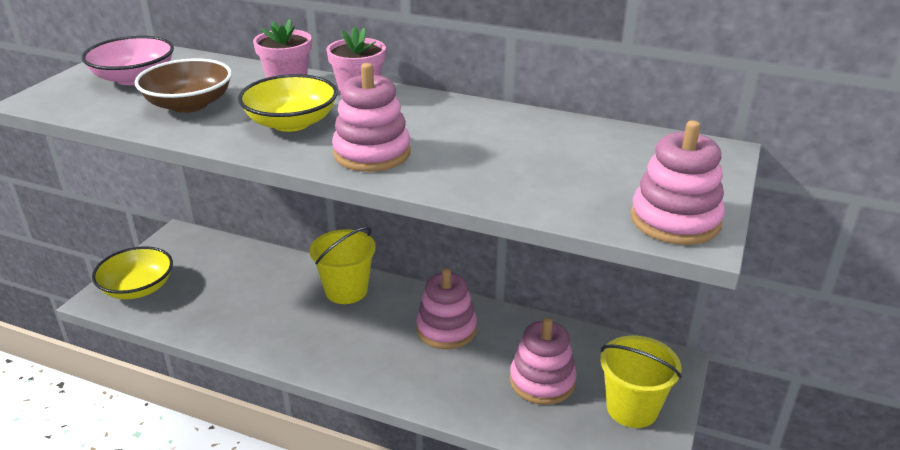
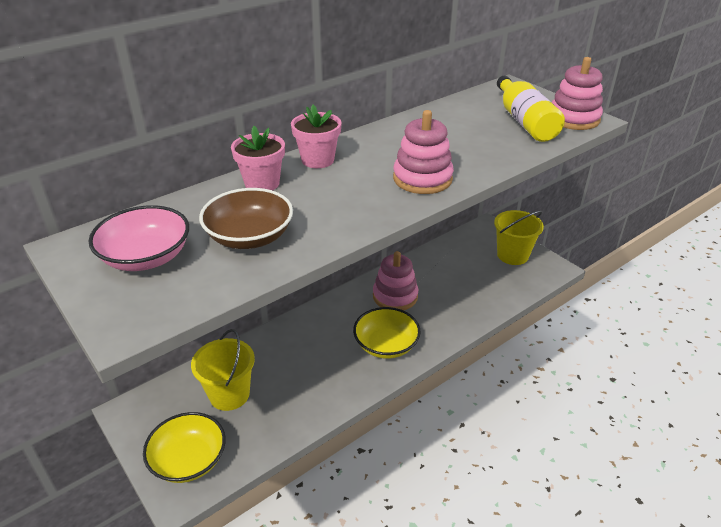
camera: 60 degrees left, 5 degrees up
yellow bowl [238,74,337,132] -> yellow bowl moved to [353,307,421,359]
yellow bucket [309,227,376,304] -> yellow bucket moved to [191,329,255,411]
pink stacking toy [510,317,577,405] -> none
none -> yellow bottle [497,76,565,142]

